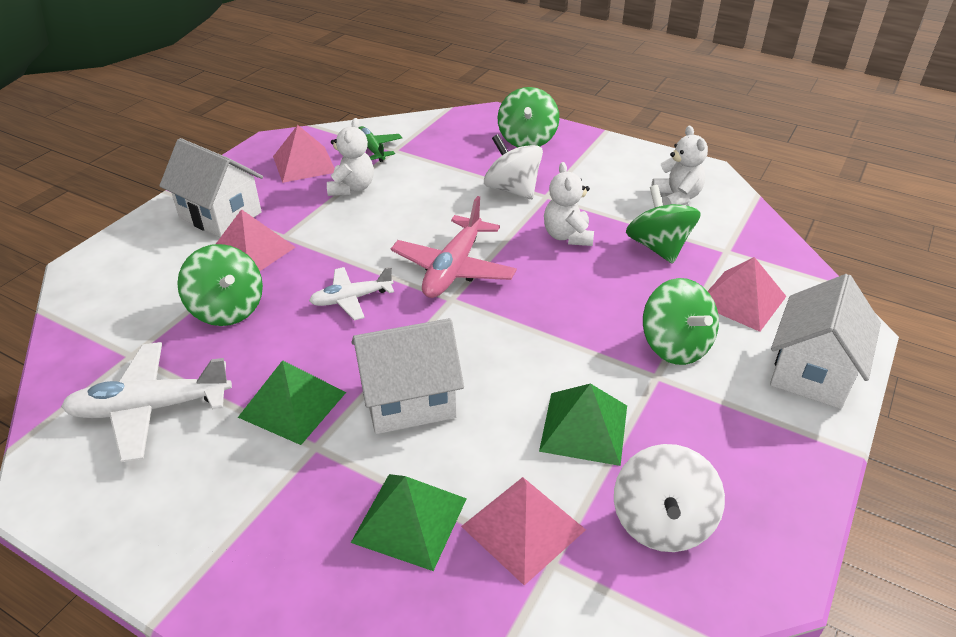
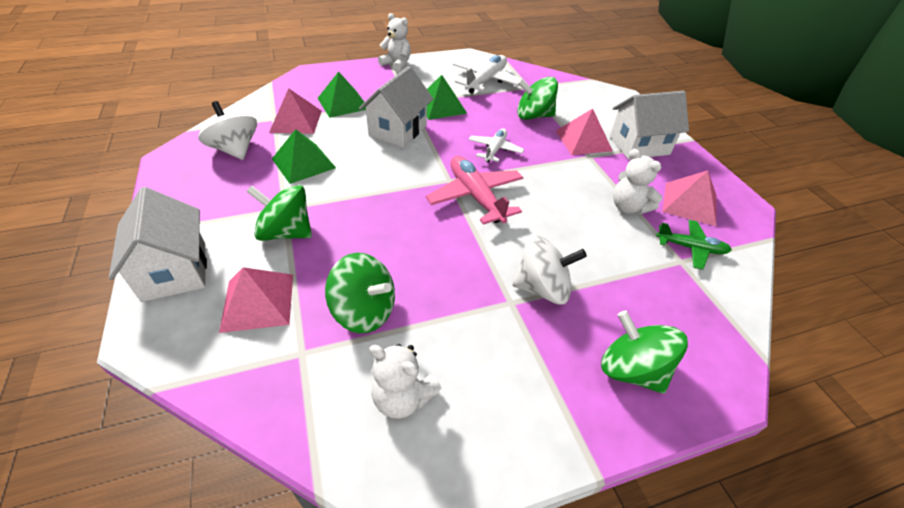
camera: 130 degrees right, 5 degrees up
white teddy bear [544,162,594,246] -> white teddy bear moved to [378,13,411,72]

